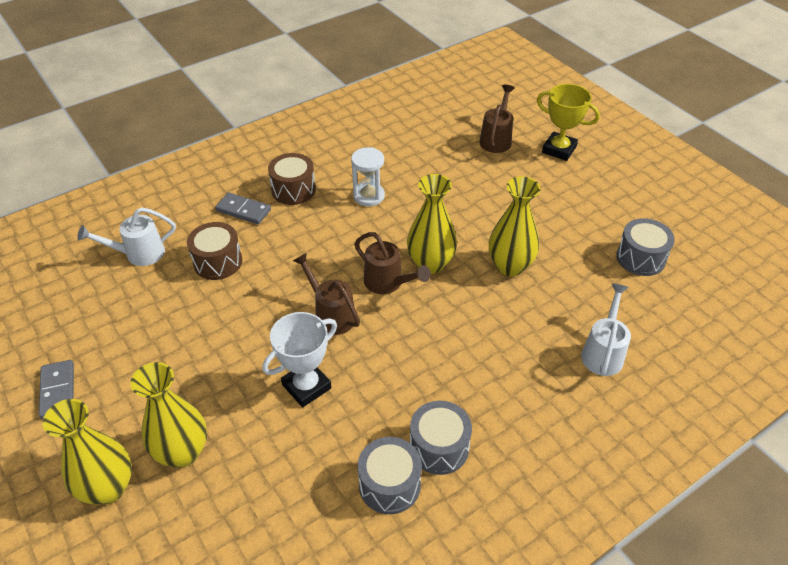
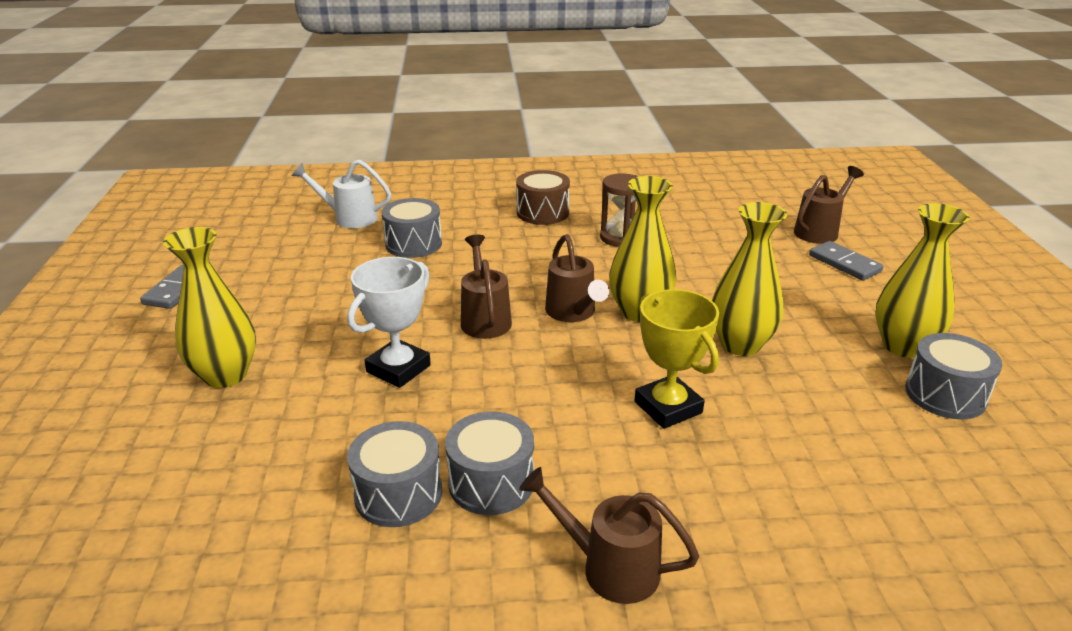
camera: 30 degrees right, 15 degrees down
yellow vase [42,399,132,505] -> yellow vase moved to [875,203,970,358]
brown drum [187,222,242,280] -> grey drum [382,198,442,258]
grey domino [215,192,271,224] -> grey domino moved to [809,241,884,281]
white trophy [262,312,337,407] -> white trophy turned 45 degrees counterclockwise [348,257,431,388]
white hourglass [351,147,385,206] -> brown hourglass [600,173,638,247]
yellow trophy [537,84,600,161] -> yellow trophy moved to [635,289,719,429]
white watering can [581,283,631,376] -> none
none -> brown watering can [519,467,699,604]

